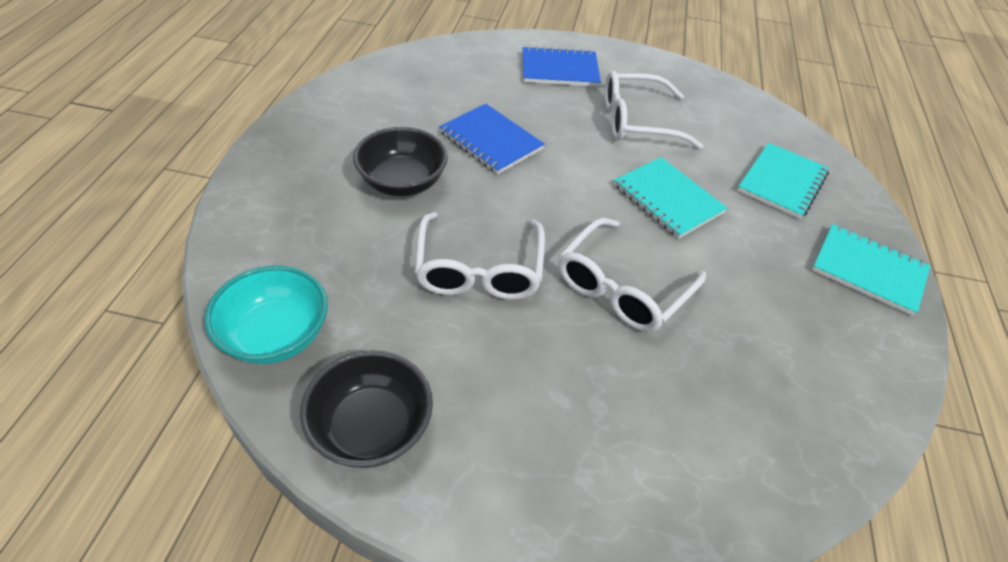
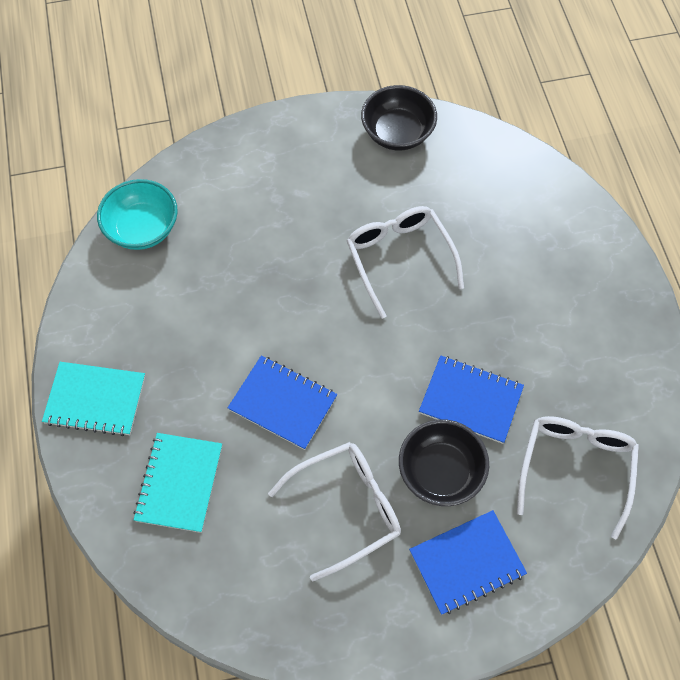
camera: 160 degrees right, 15 degrees up
turquoise bowl [205,265,328,364] -> turquoise bowl moved to [97,179,178,250]
black bowl [353,127,448,196] -> black bowl moved to [399,419,489,506]
white glasses [558,218,706,332] -> white glasses moved to [517,416,639,540]
turquoise notebook [614,157,727,239] -> blue notebook [228,355,337,450]

